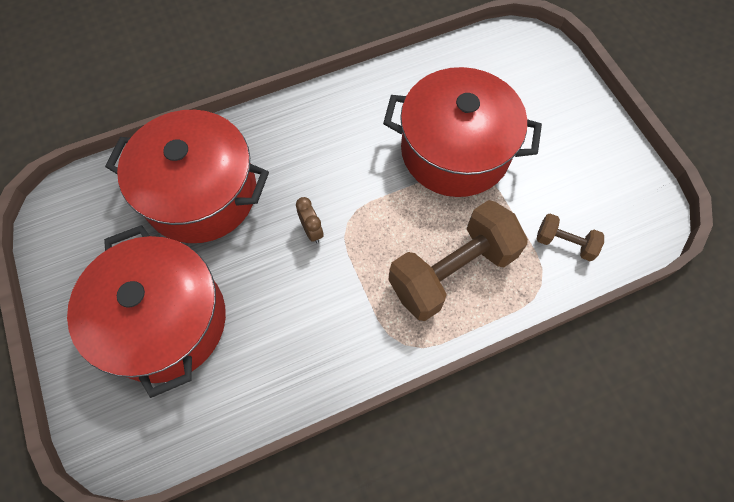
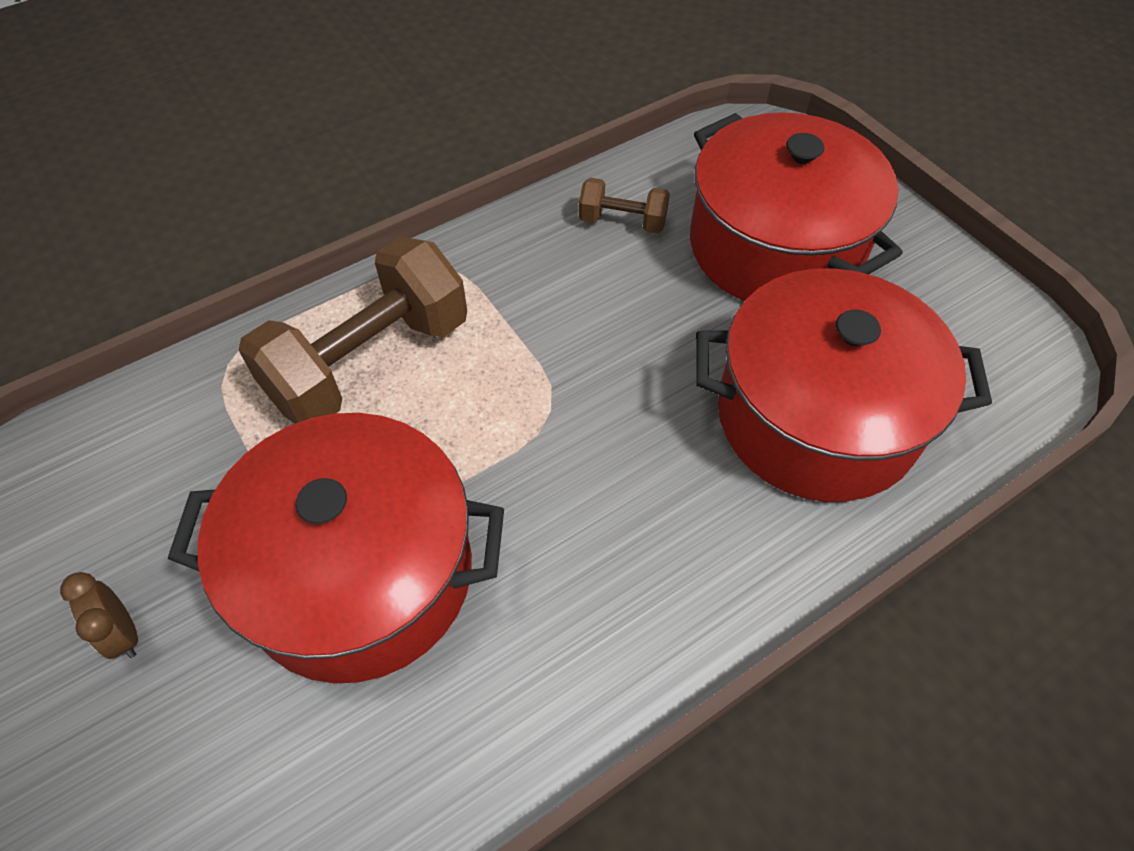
camera: 170 degrees right, 10 degrees down
brown clock [296,197,324,243] -> brown clock moved to [60,572,138,659]
brown dumbbell [537,214,604,261] -> brown dumbbell moved to [579,178,670,233]

